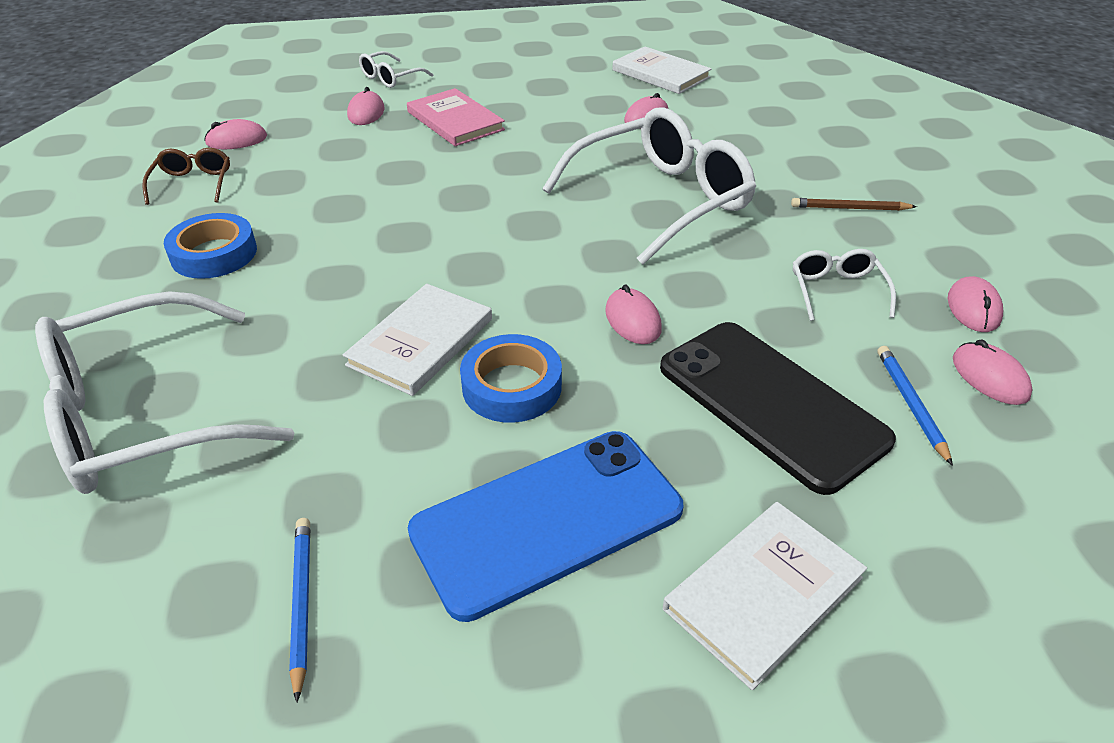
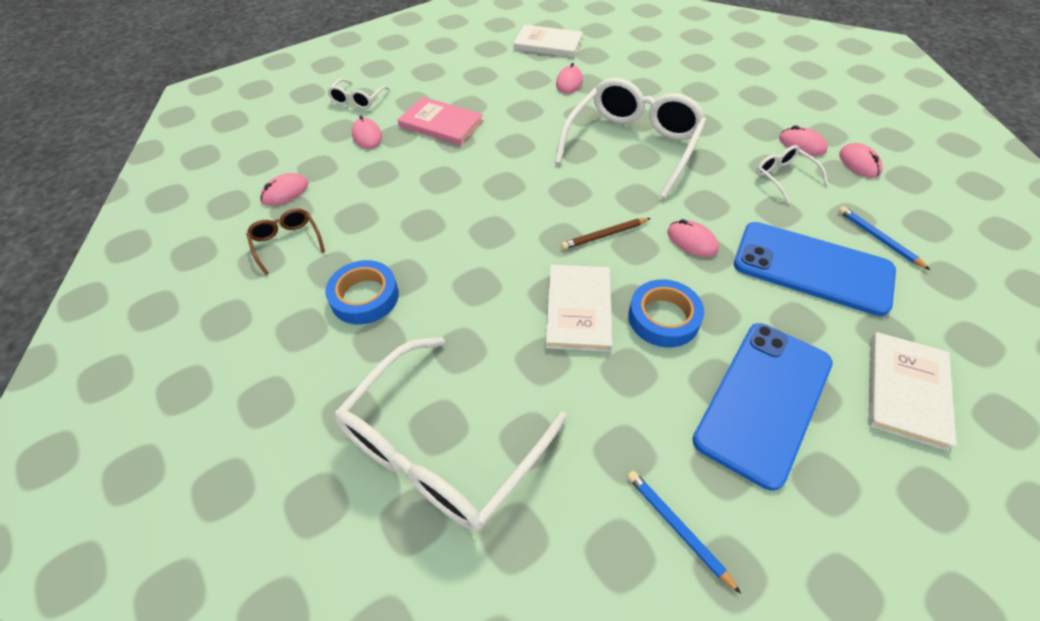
camera: 25 degrees left, 10 degrees up
black phone [660,322,896,495] -> blue phone [734,222,896,316]
brown pencil [791,198,917,211] -> brown pencil moved to [561,218,651,250]
pink mouse [953,340,1033,405] -> pink mouse moved to [779,125,828,156]

